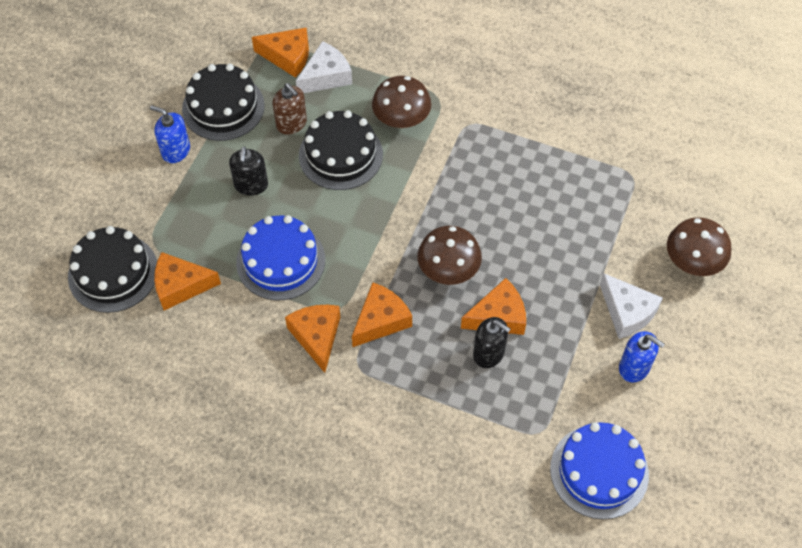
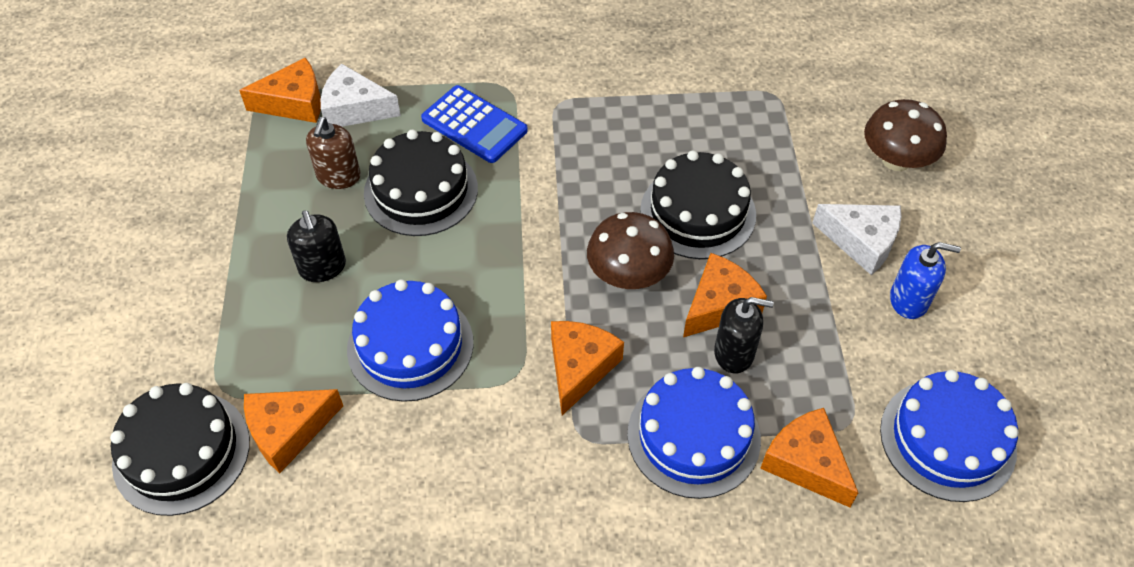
camera: 25 degrees left, 5 degrees down
blue soap dispenser [150,105,190,163] -> none
black cake [182,64,265,141] -> black cake moved to [640,150,756,259]
brown soap dispenser [273,83,307,135] -> brown soap dispenser turned 75 degrees clockwise [306,117,361,189]
orange cheese [285,305,340,373] -> orange cheese moved to [760,408,858,507]
white cheese [296,41,352,93] -> white cheese turned 105 degrees counterclockwise [320,64,401,127]
brown mushroom [372,76,431,128] -> blue calculator [421,85,528,163]
none -> blue cake [627,367,761,499]

